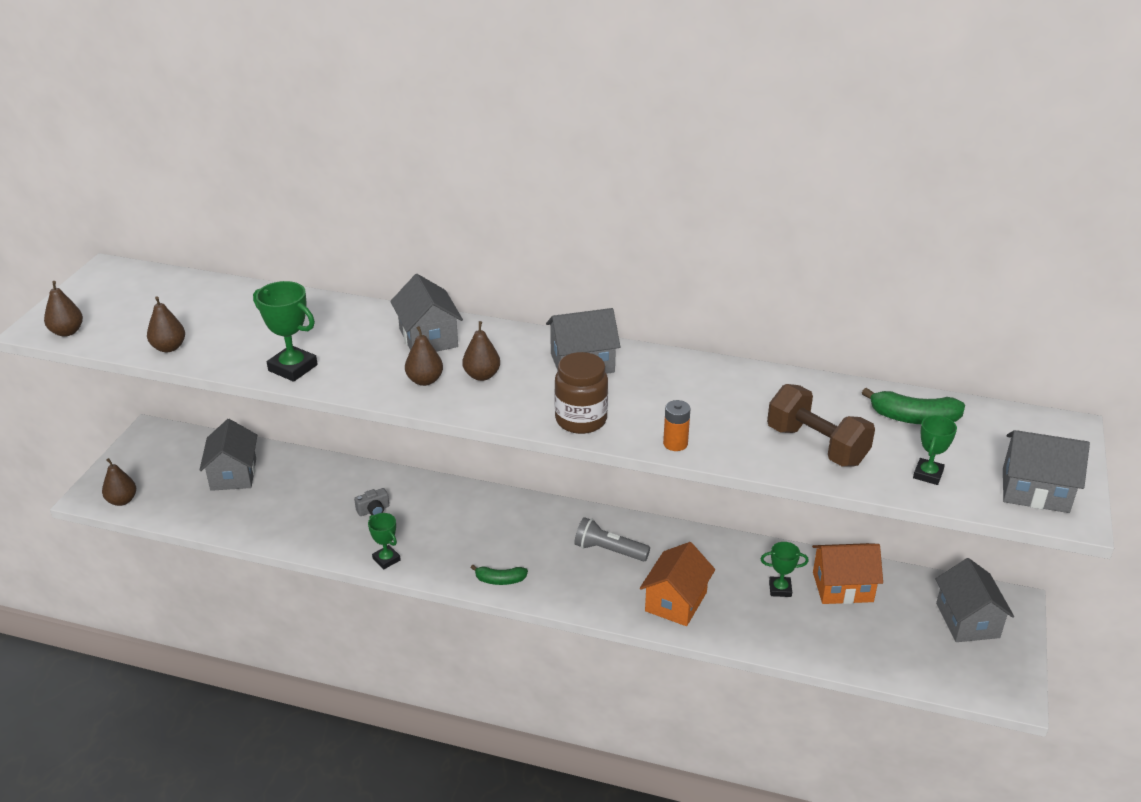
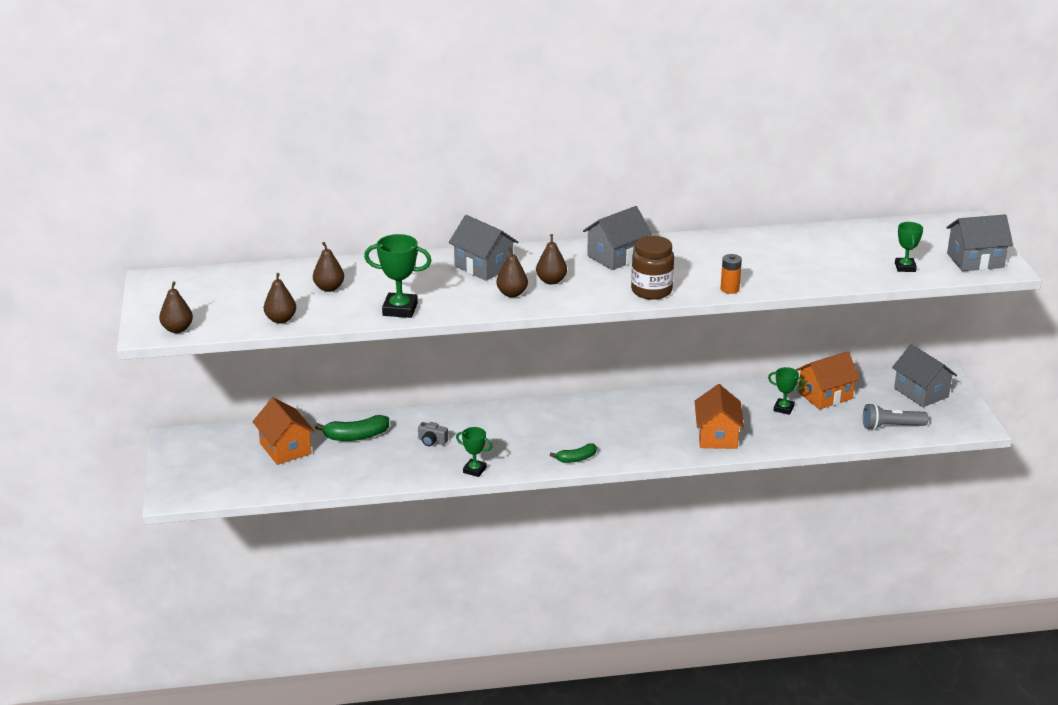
camera: 25 degrees left, 5 degrees down
brown pear [102,458,136,506] -> brown pear moved to [313,242,344,292]
grey house [200,419,257,491] -> orange house [252,398,315,465]
grey camera [354,488,389,516] -> grey camera turned 75 degrees clockwise [418,422,448,446]
grey flashlight [574,517,650,561] -> grey flashlight moved to [863,403,928,430]
green trophy [761,542,809,597] -> green trophy turned 45 degrees clockwise [768,367,805,415]
brown dumbbell [767,384,875,466] -> none
green banana [862,388,965,424] -> green banana moved to [315,415,389,441]

